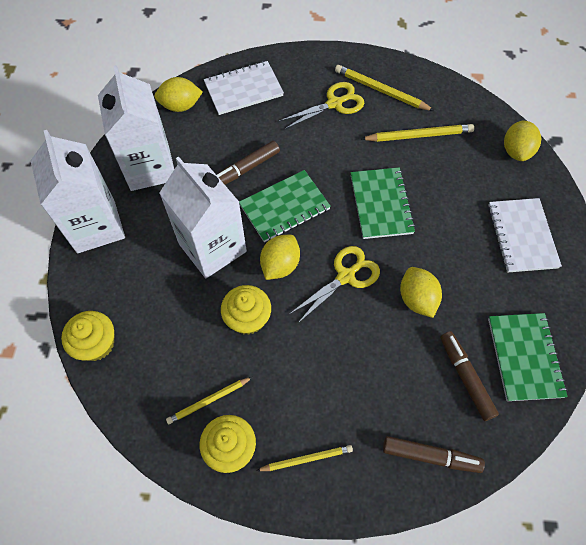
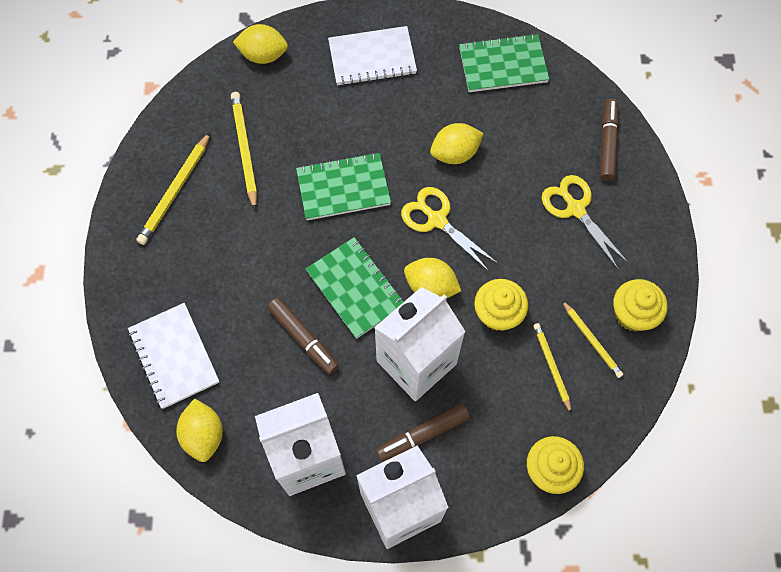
camera: 95 degrees left, 5 degrees up
yellow pencil [256,445,353,471] -> yellow pencil moved to [533,323,572,414]
yellow scissors [279,82,364,130] -> yellow scissors moved to [542,175,628,269]
brown marker [440,331,499,421] -> brown marker moved to [376,404,470,462]

